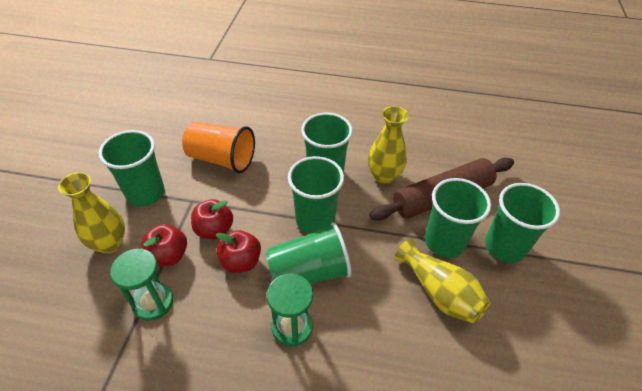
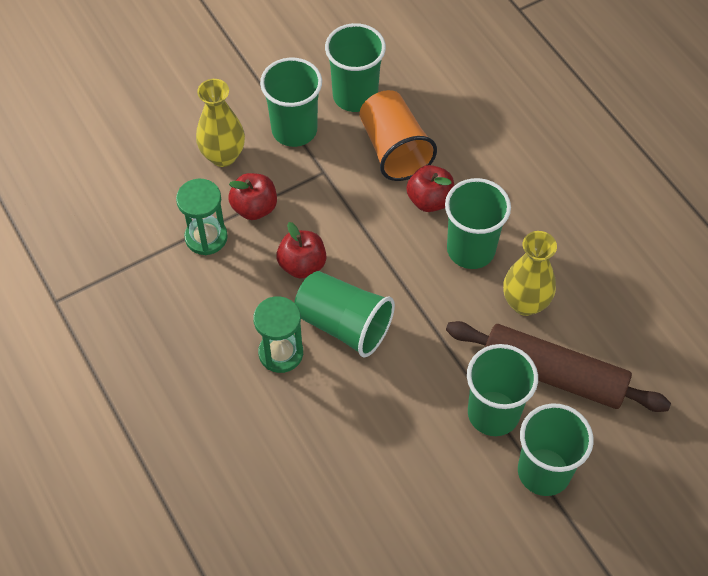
camera: 50 degrees right, 10 degrees up
red apple [191,199,233,239] -> red apple moved to [406,165,454,212]
green cup [288,156,344,234] -> green cup moved to [325,23,386,112]
yellow vase [395,239,490,323] -> none

